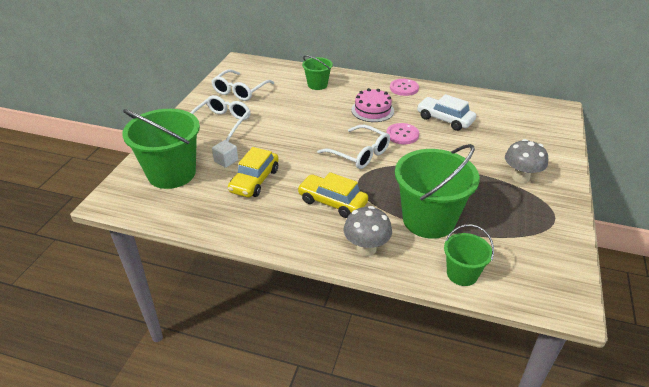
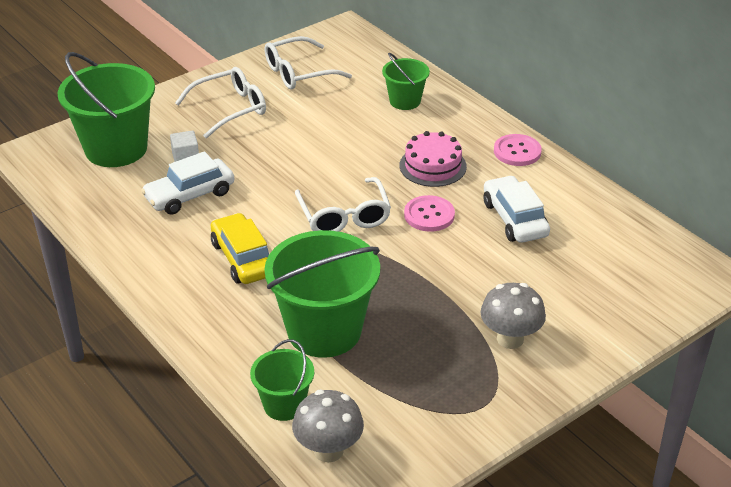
camera: 35 degrees right, 0 degrees up
yellow car [228,147,279,197] -> white car [141,151,234,215]
grey mushroom [344,206,392,256] -> grey mushroom moved to [292,390,364,463]

